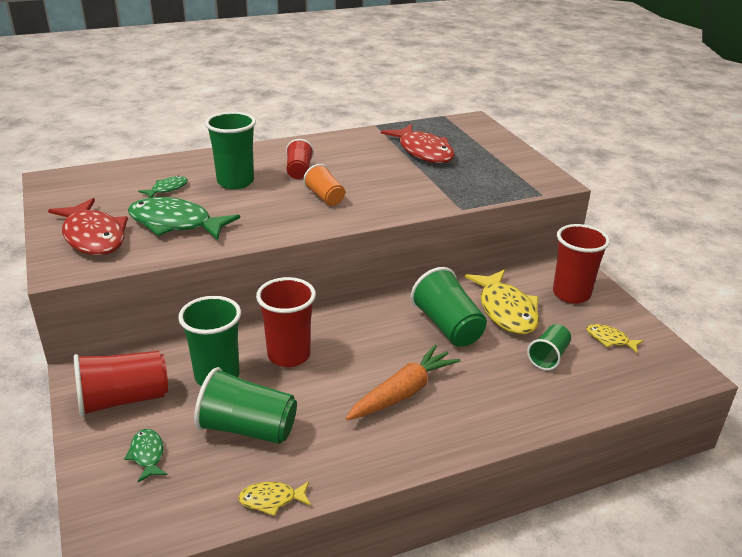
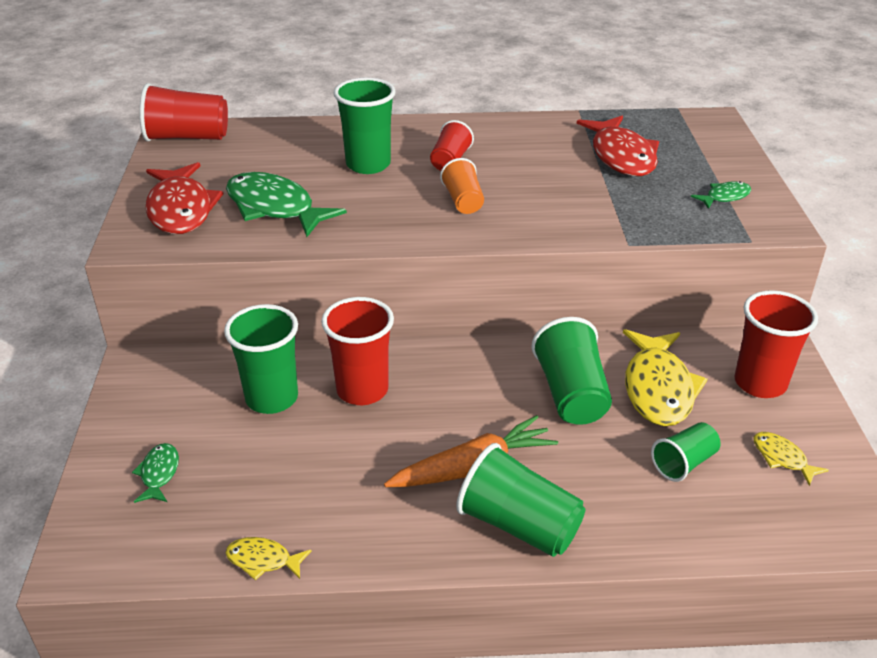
camera: 20 degrees right, 5 degrees up
red cup [74,351,168,417] -> red cup moved to [140,83,228,141]
green fish [138,175,188,198] -> green fish moved to [691,181,751,209]
green cup [194,367,297,444] -> green cup moved to [456,443,586,557]

